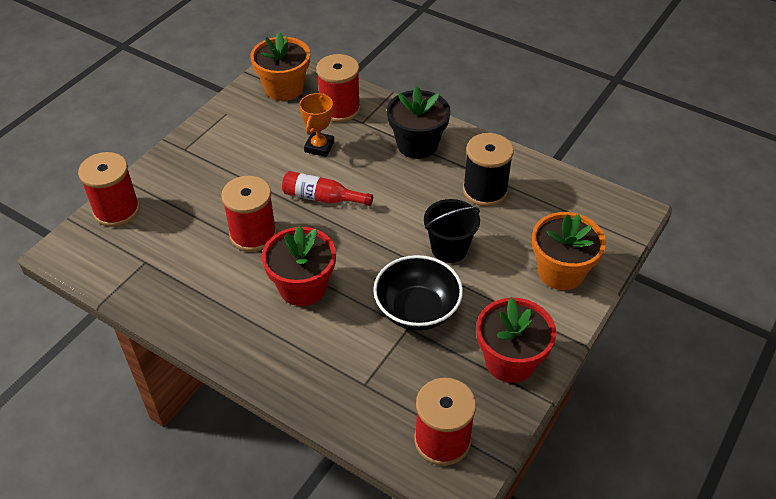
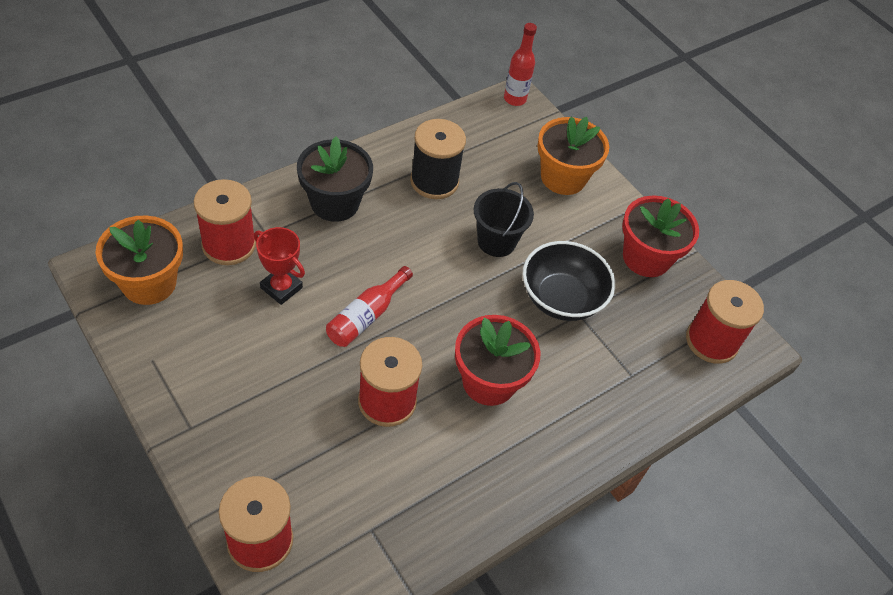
camera: 75 degrees left, 5 degrees up
orange trophy [299,93,334,157] -> red trophy [254,227,305,305]
none -> red bottle [504,23,537,106]

